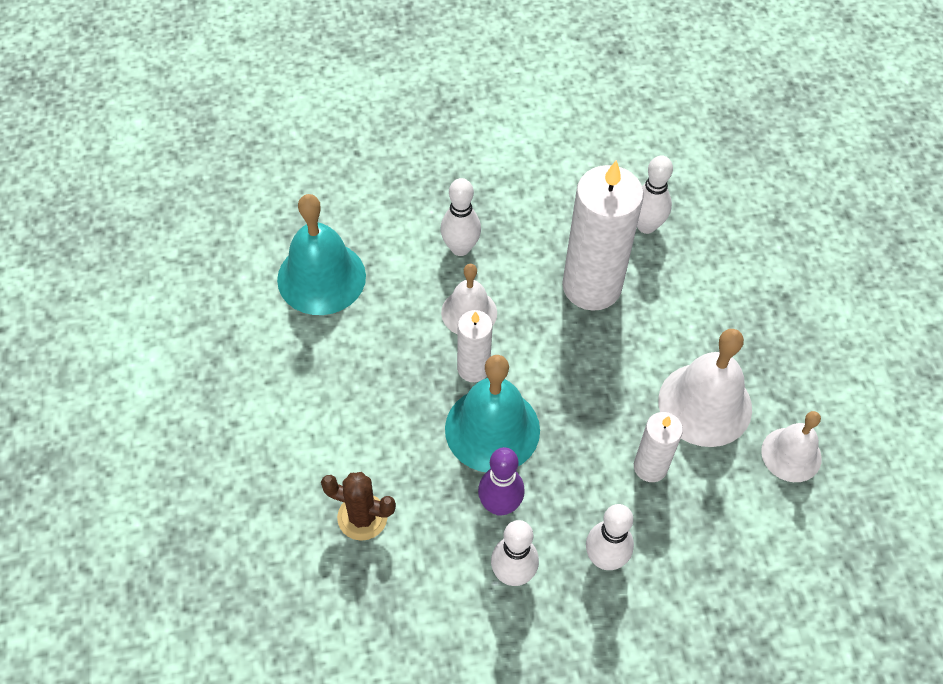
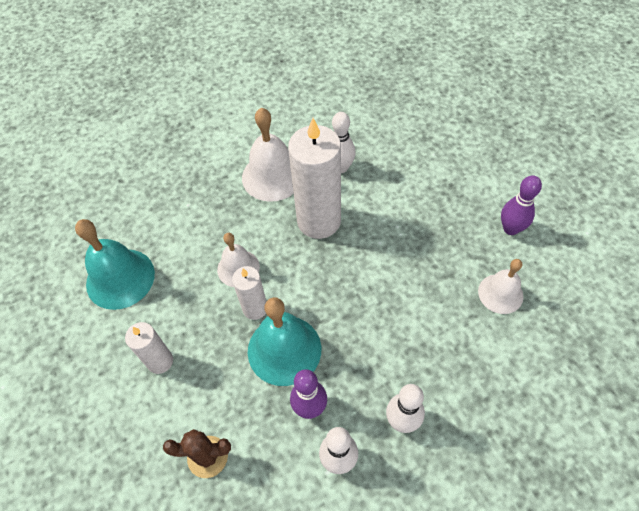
camera: 15 degrees left, 0 degrees up
white bowling pin [441,178,481,256] -> none
white candle [634,412,683,482] -> white candle moved to [125,322,173,374]
white bell [658,329,752,447] -> white bell moved to [242,108,294,202]
none -> purple bowling pin [501,175,542,235]

